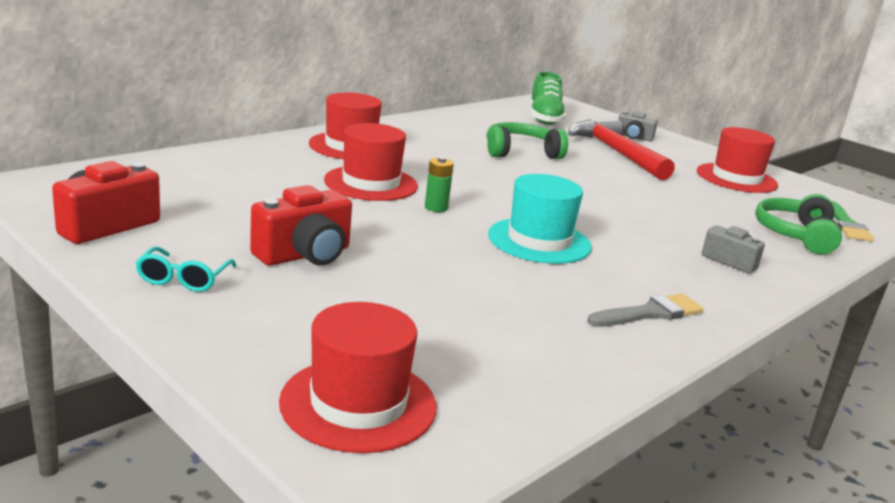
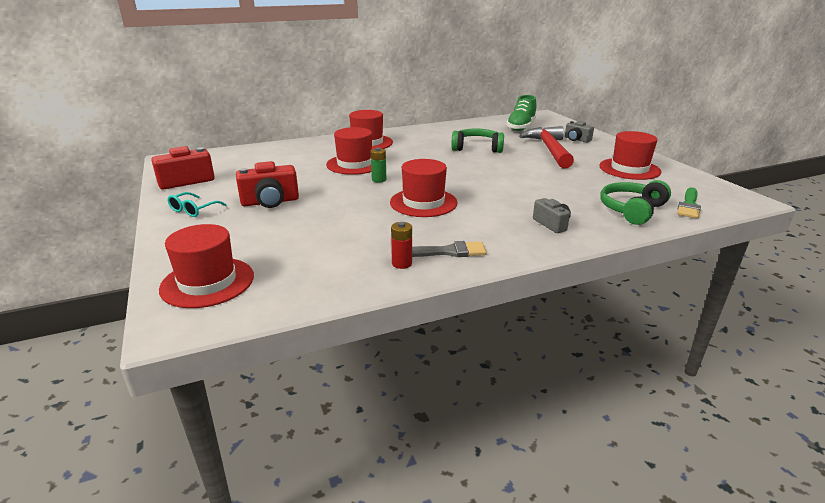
camera: 25 degrees right, 5 degrees up
turquoise hat [488,174,592,264] -> red hat [390,159,458,217]
none -> red battery [391,222,412,269]

